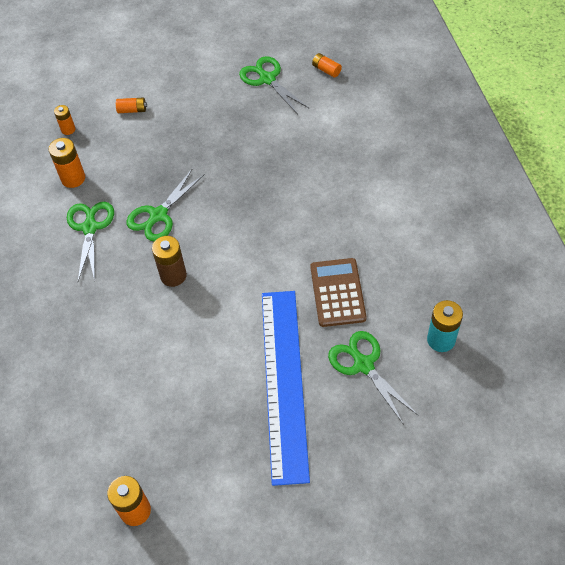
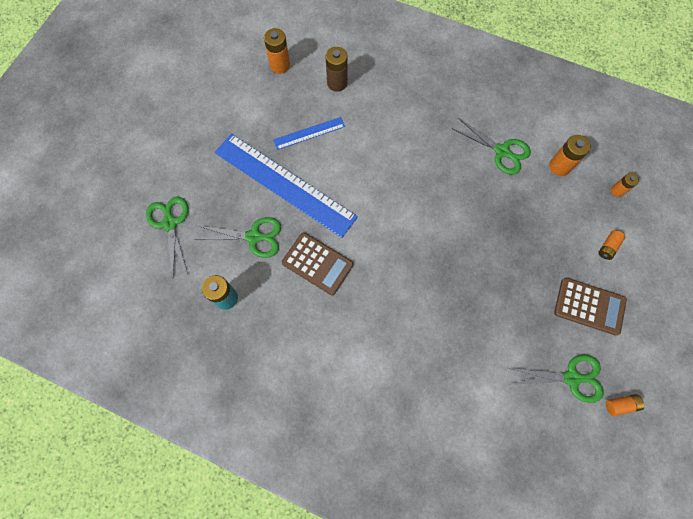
camera: 125 degrees right, 15 degrees up
green scissors [126,169,205,241] -> green scissors moved to [146,197,188,276]
brown battery [152,236,187,287] -> brown battery moved to [325,47,348,91]
orange battery [312,53,342,78] -> orange battery moved to [606,394,644,416]
none -> blue ruler [273,117,345,150]
none -> brown calculator [554,278,627,336]

